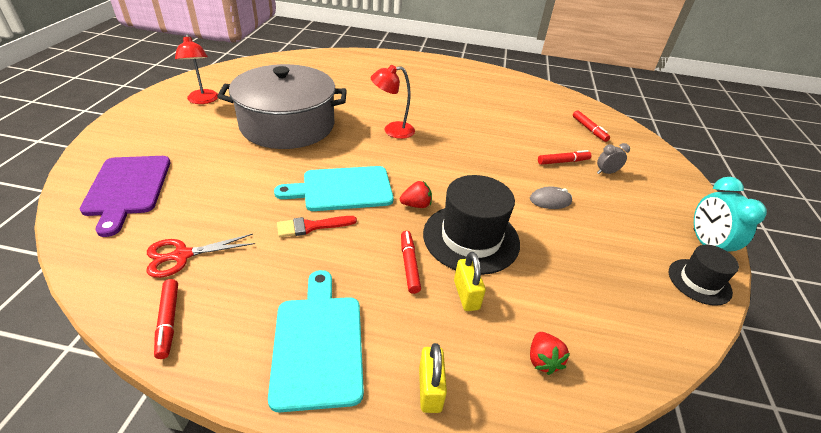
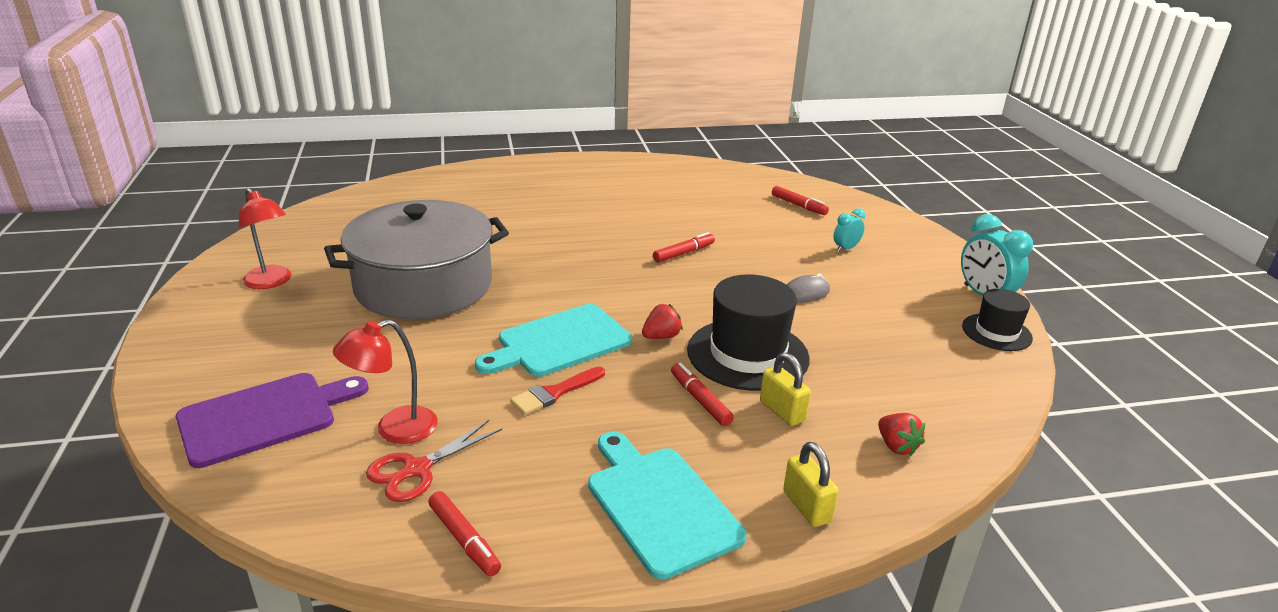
camera: 20 degrees left, 10 degrees down
purple cutting board [79,156,170,237] -> purple cutting board turned 90 degrees counterclockwise [176,373,369,468]
red lamp [371,65,415,139] -> red lamp moved to [333,319,438,444]
red marker [538,150,592,165] -> red marker moved to [653,232,715,263]
grey clock [597,143,630,174] -> turquoise clock [834,208,866,252]

